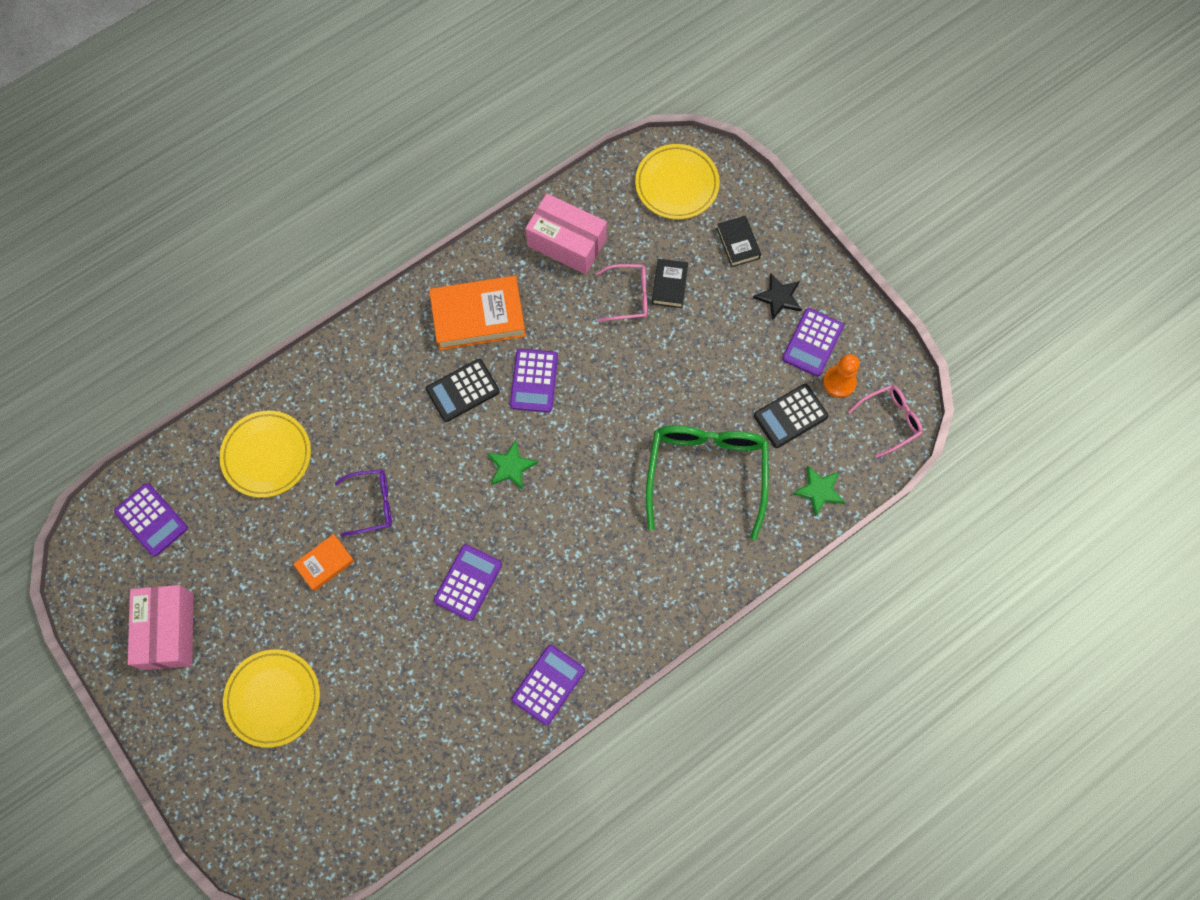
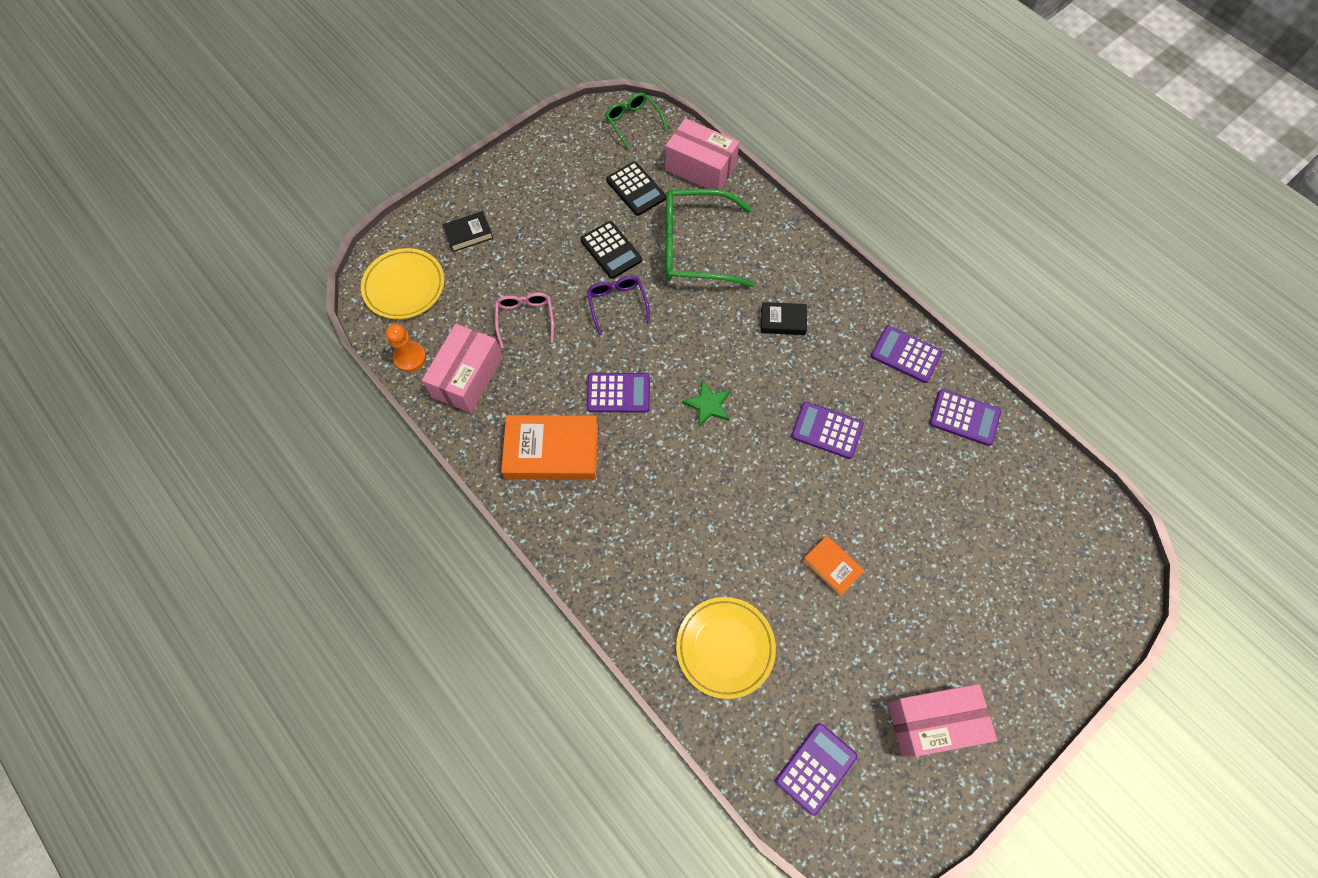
camera: 95 degrees left, 5 degrees down
yellow plate [223,650,320,748] -> none
purple glasses [335,469,392,536] -> purple glasses moved to [587,276,650,335]
black calculator [426,359,500,422] -> black calculator moved to [580,221,642,279]
orange book [429,276,526,350] -> orange book turned 75 degrees counterclockwise [501,415,598,480]
black book [652,259,688,308] -> black book moved to [761,302,807,335]
black star [753,273,802,321] -> none
purple calculator [782,308,844,377] -> purple calculator moved to [929,389,1001,446]
green star [792,466,845,517] -> pink box [665,118,739,190]
orange pawn [823,354,860,398] -> orange pawn moved to [385,324,426,372]
pink glasses [848,385,923,458] -> green glasses [605,93,667,150]

